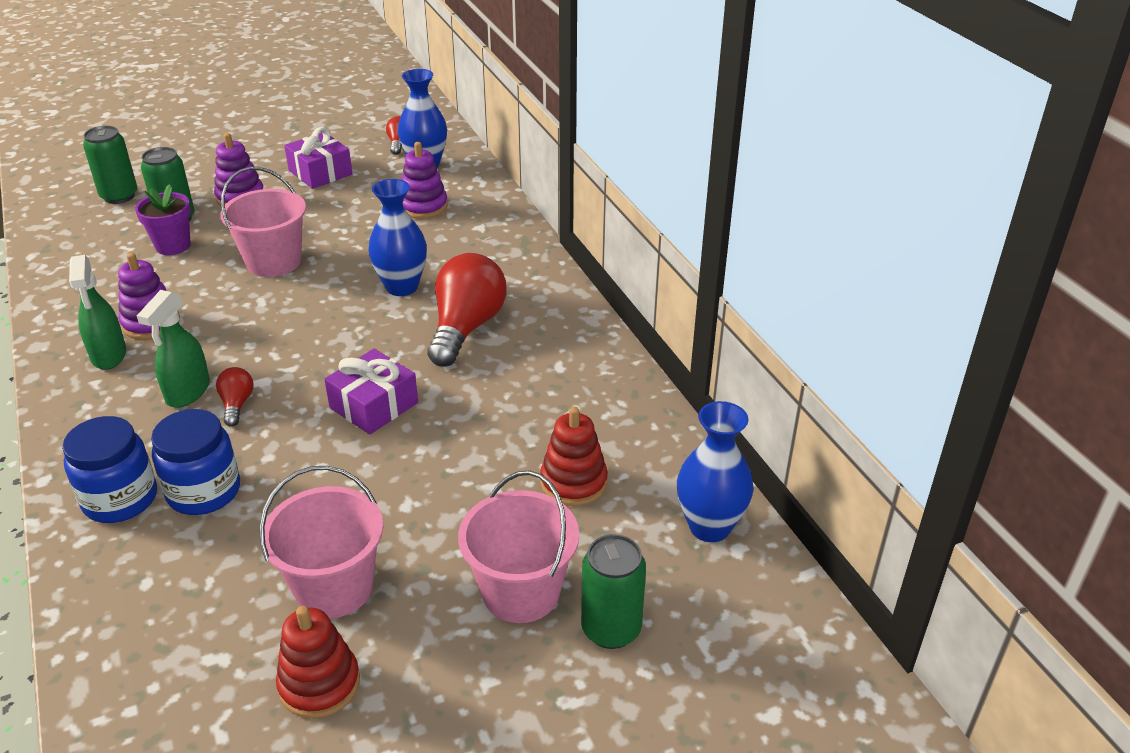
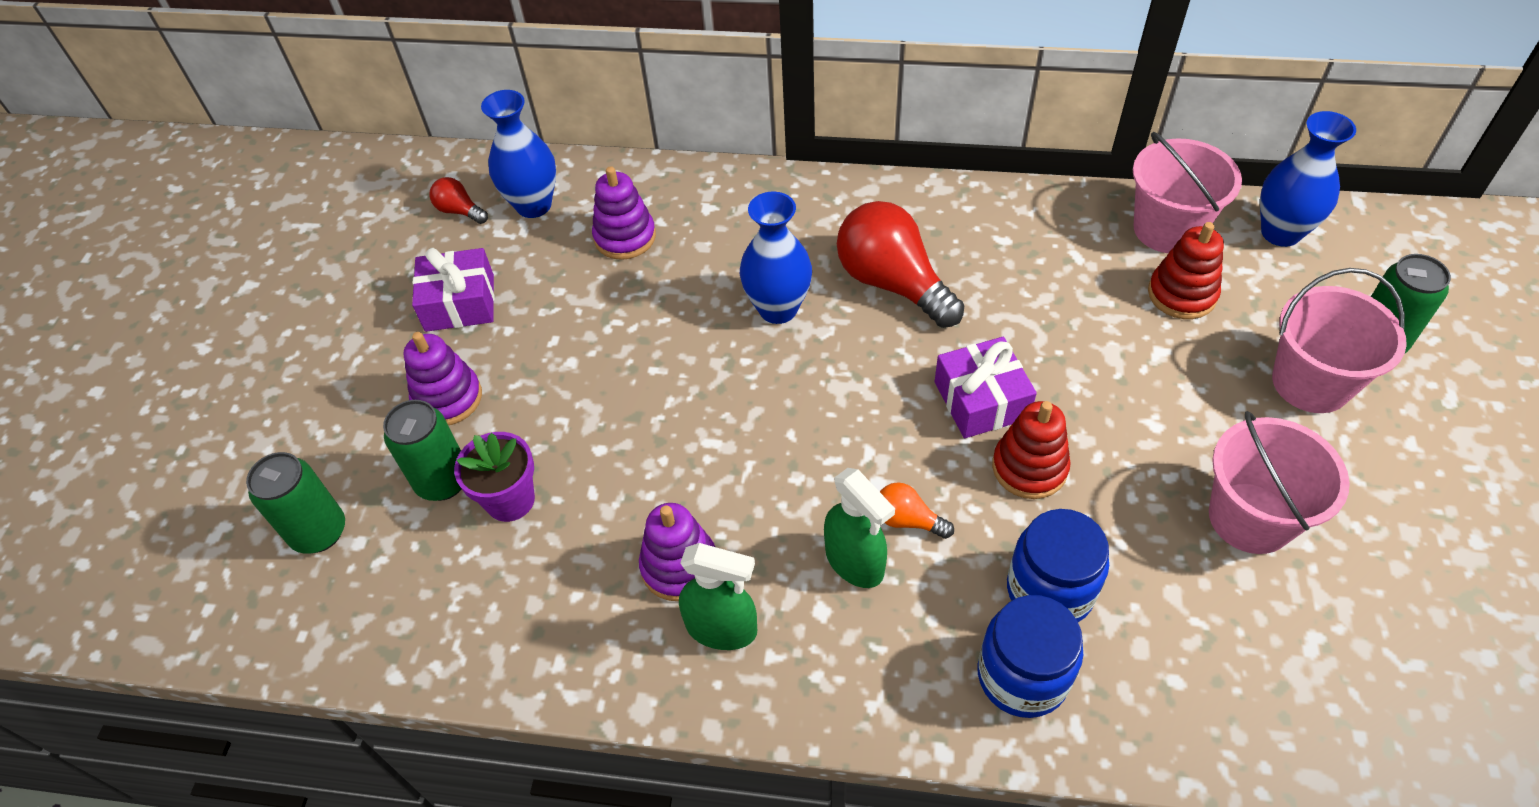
camera: 55 degrees left, 15 degrees up
red light bulb [216,367,254,427] -> orange light bulb [880,482,954,539]
pink bucket [220,167,306,277] -> pink bucket moved to [1133,132,1242,253]
red stacking toy [276,606,360,719] -> red stacking toy moved to [992,401,1071,499]

